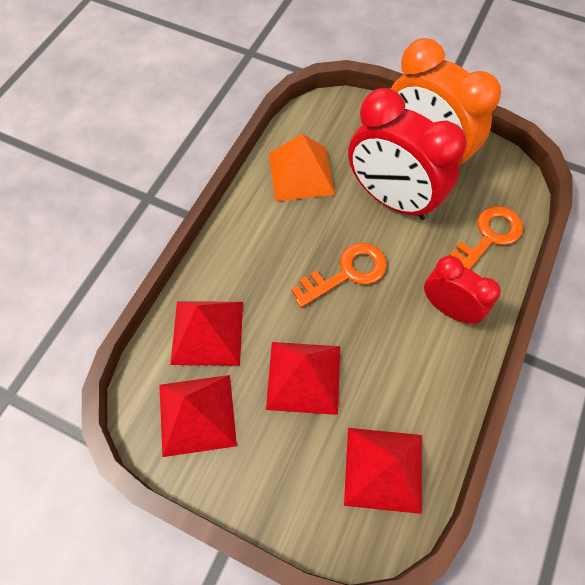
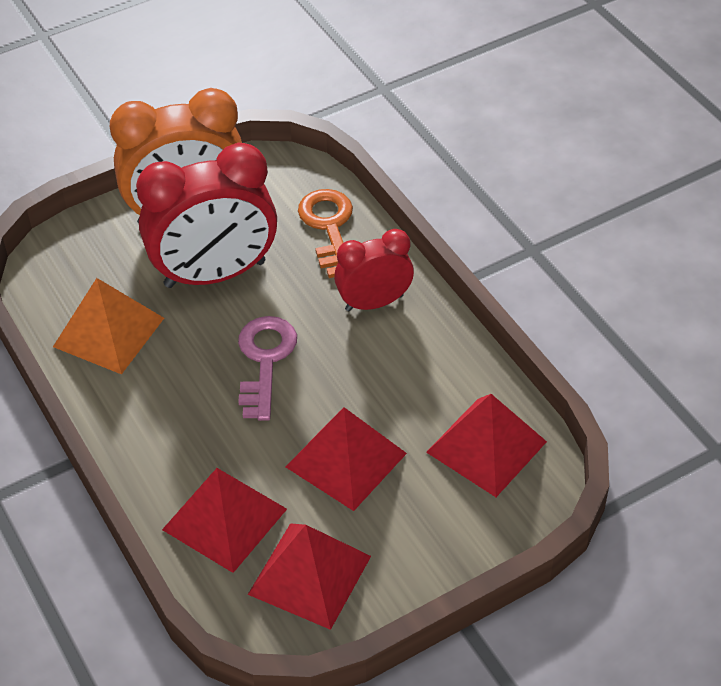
camera: 55 degrees left, 15 degrees down
orange key [291,243,387,308] -> pink key [238,316,297,421]

